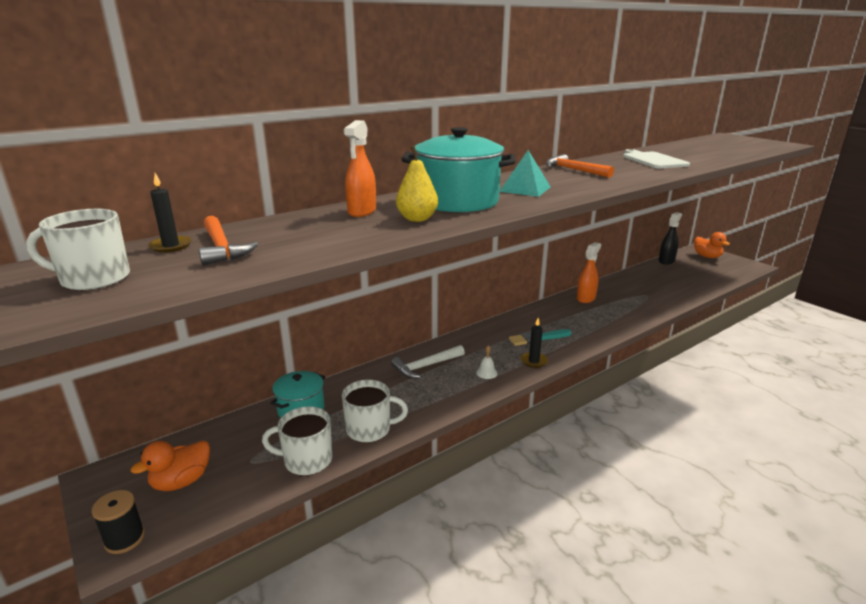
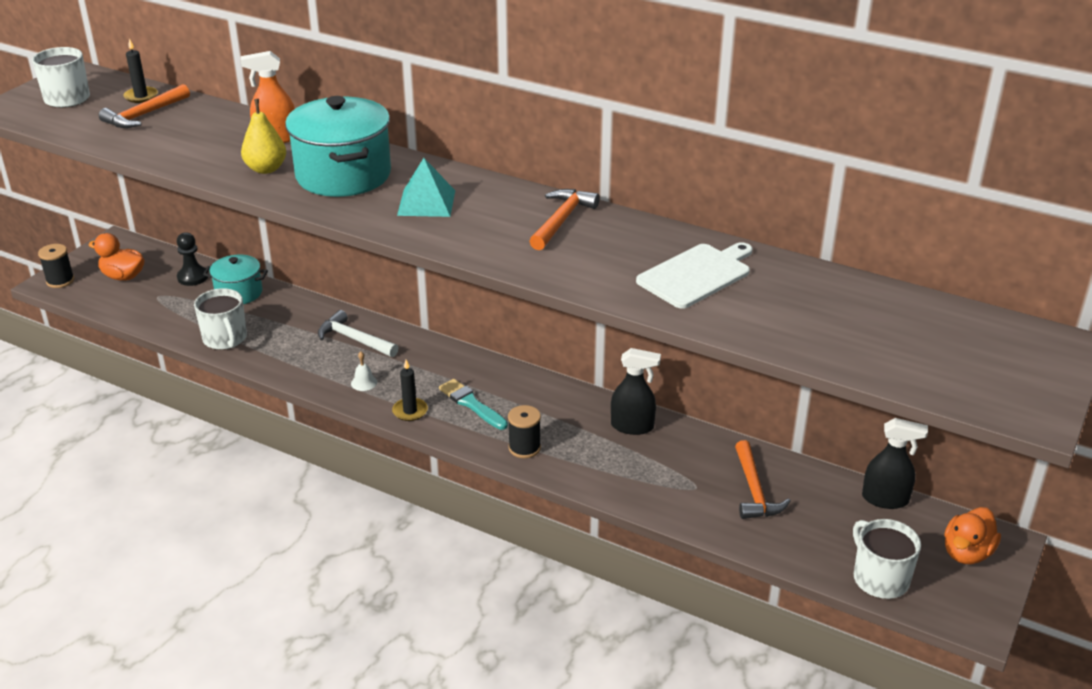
camera: 65 degrees right, 10 degrees up
white mug [262,406,332,476] -> white mug moved to [853,519,921,599]
orange spray bottle [577,242,601,303] -> black spray bottle [611,348,661,435]
none -> black pawn [177,232,208,286]
none -> black spool [508,405,541,458]
none -> orange hammer [735,440,791,519]

